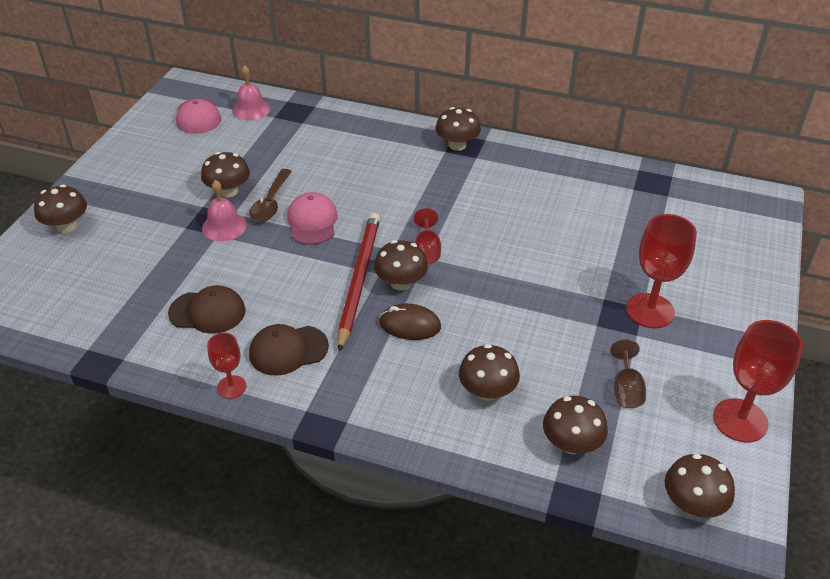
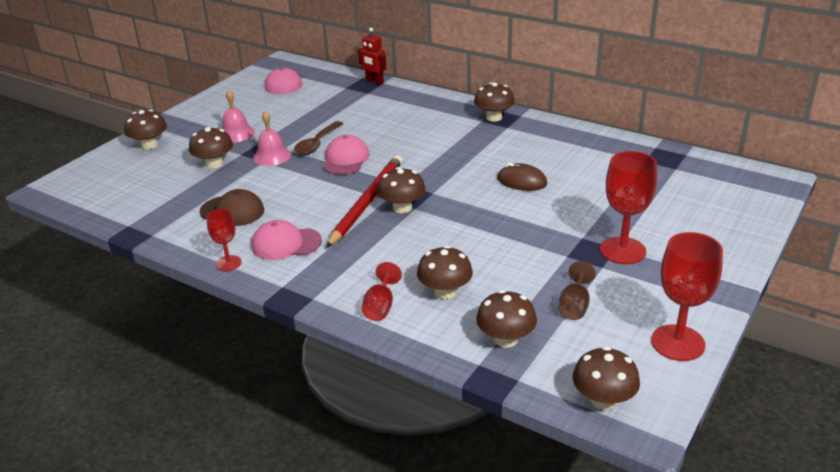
camera: 15 degrees right, 10 degrees down
brown mushroom [201,152,250,197] -> brown mushroom moved to [189,127,233,168]
pink bell [232,65,270,120] -> pink bell moved to [222,90,255,142]
brown cap [249,324,329,376] -> pink cap [252,220,322,260]
brown mouse [379,303,441,340] -> brown mouse moved to [497,162,547,191]
red goblet [414,208,441,264] -> red goblet moved to [362,262,402,321]
none -> red robot [358,28,387,85]

